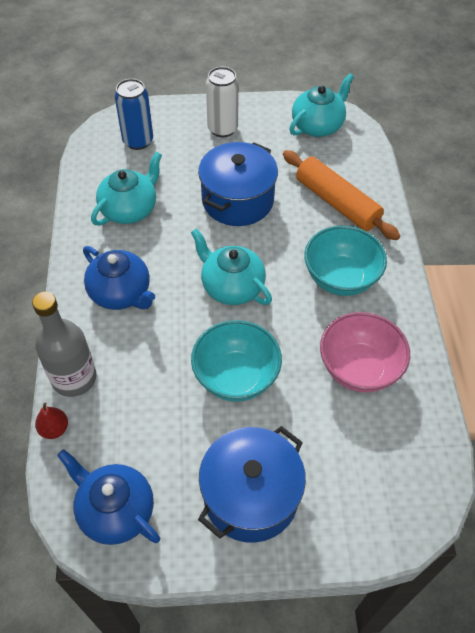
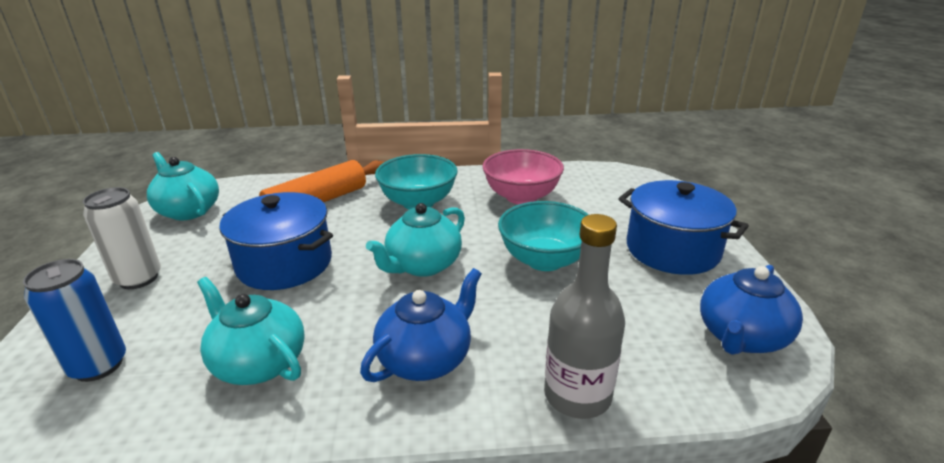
camera: 90 degrees left, 25 degrees down
red pear [35,402,68,439] -> none

